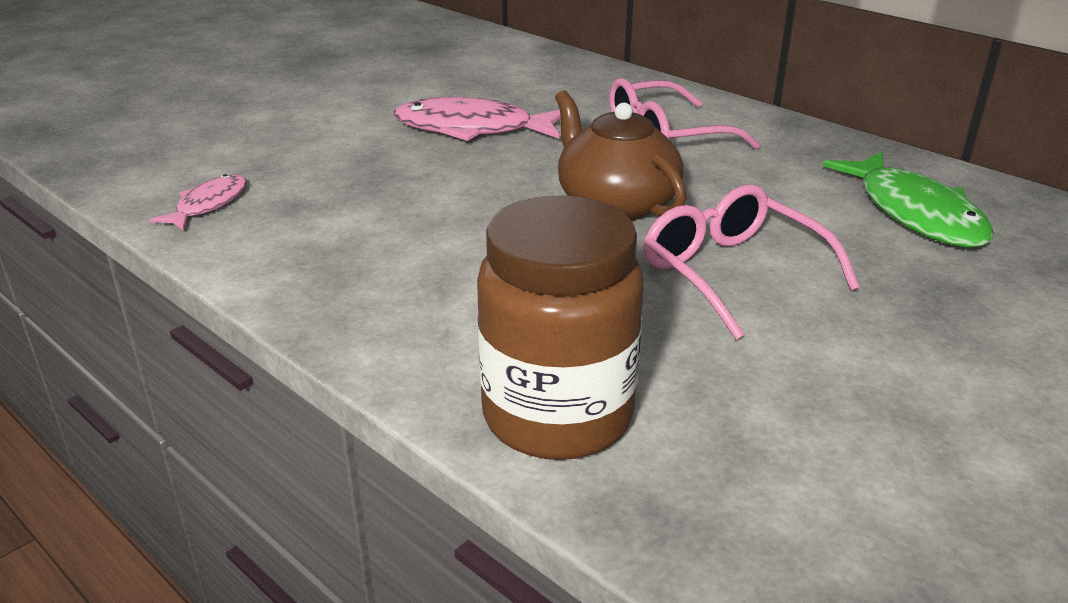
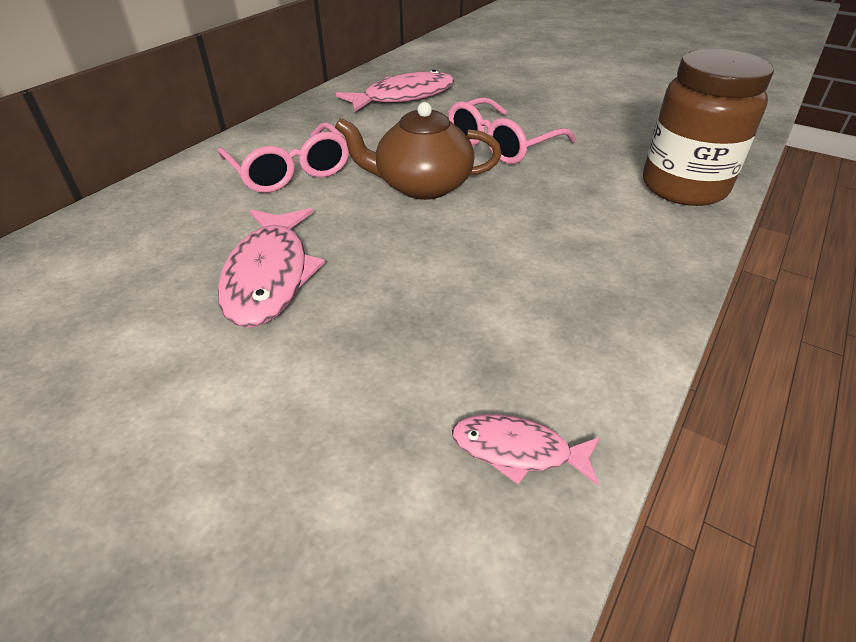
camera: 100 degrees left, 10 degrees up
brown teapot [555,90,687,221] -> brown teapot turned 45 degrees clockwise [335,102,502,200]
green fish [823,152,994,247] -> pink fish [336,69,455,112]

